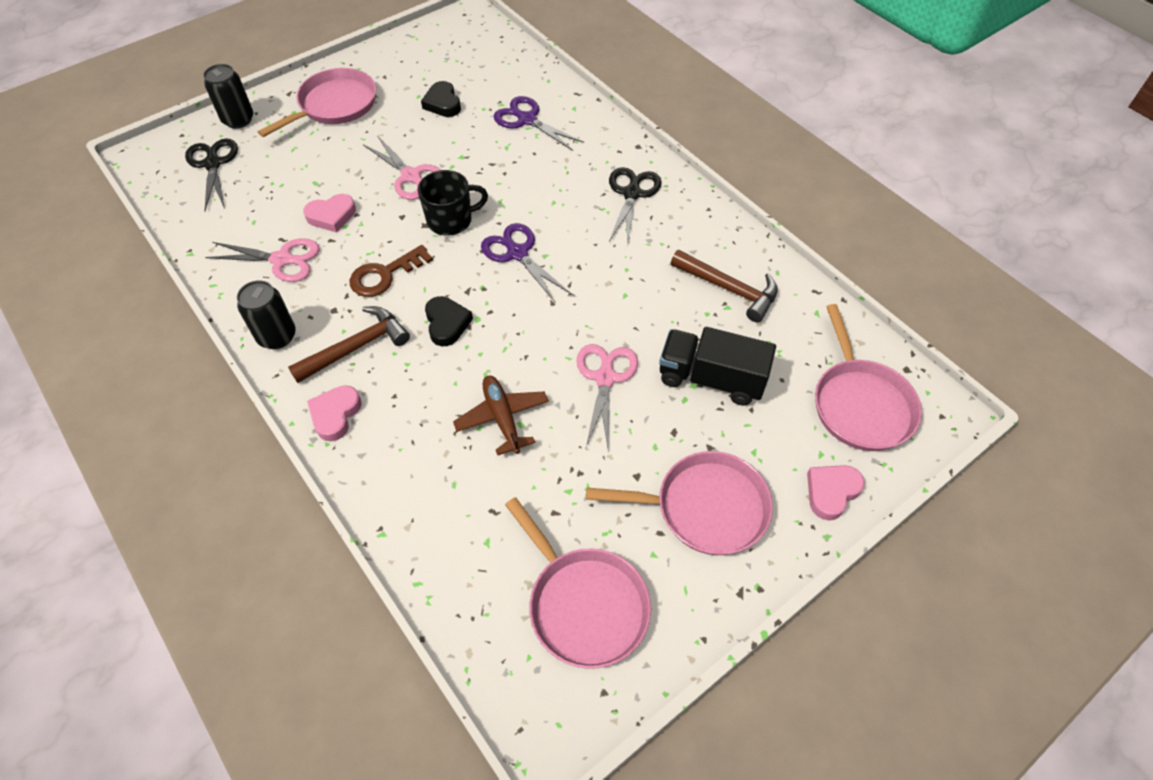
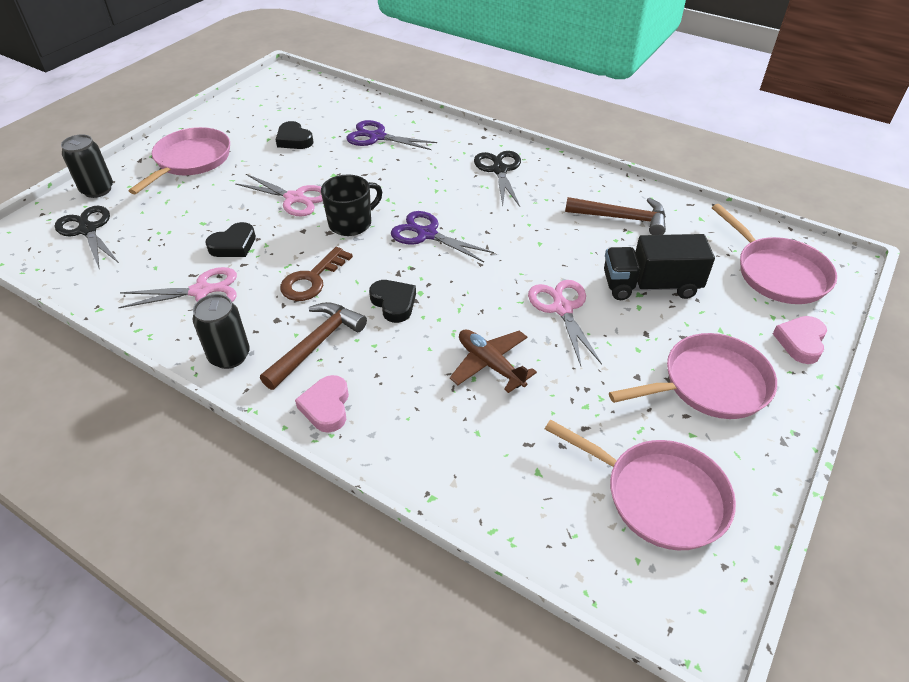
camera: 20 degrees left, 10 degrees down
pink heart [303,194,356,233] -> black heart [205,222,256,257]

